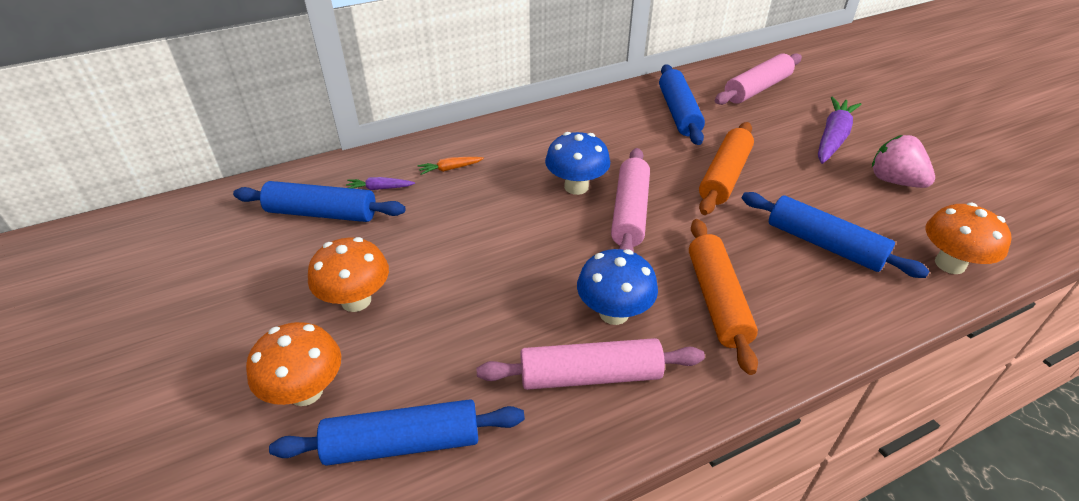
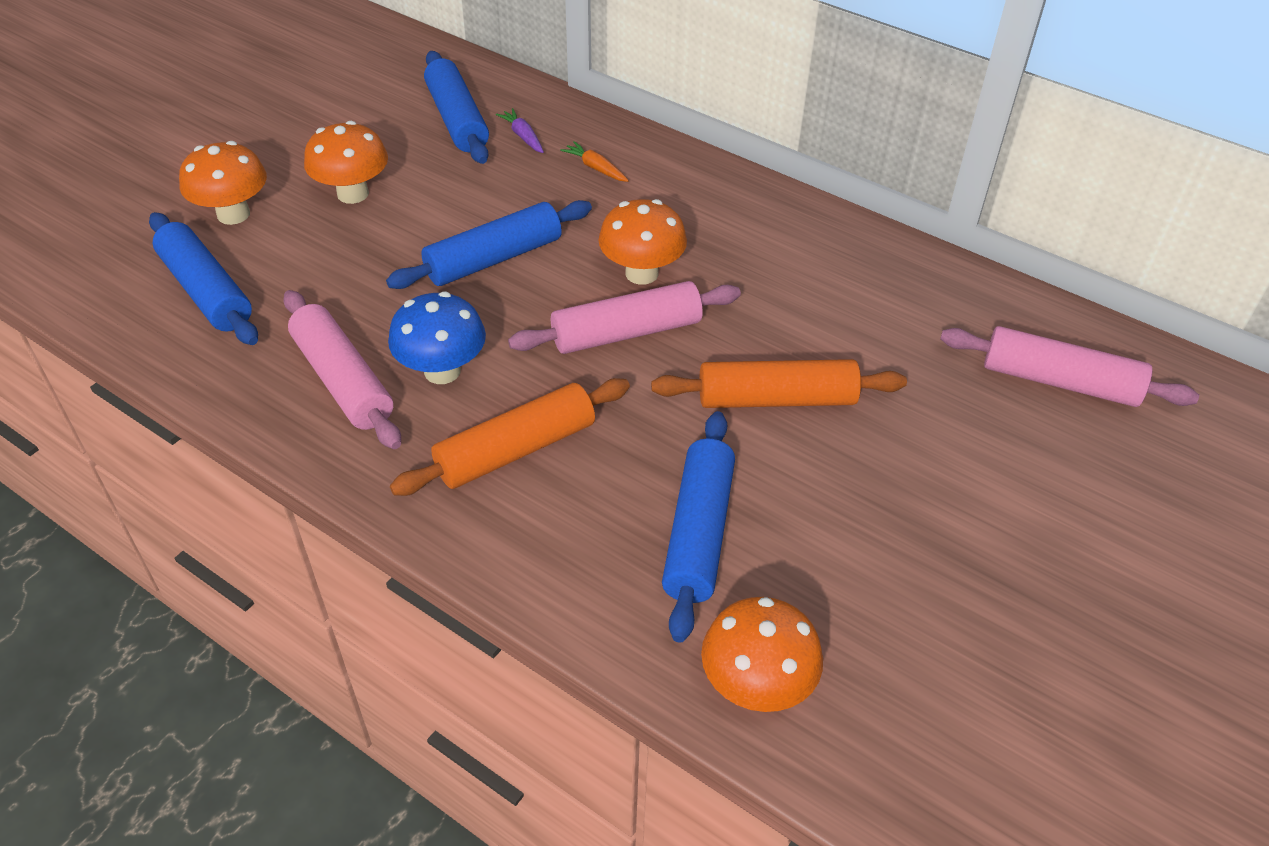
camera: 60 degrees right, 5 degrees up
blue mushroom [545,132,610,195] -> orange mushroom [598,199,687,285]
blue rolling pin [659,64,705,145] -> blue rolling pin moved to [386,200,592,289]
purple carrot [818,97,862,164] -> none
pink strawberry [872,135,935,188] -> none

